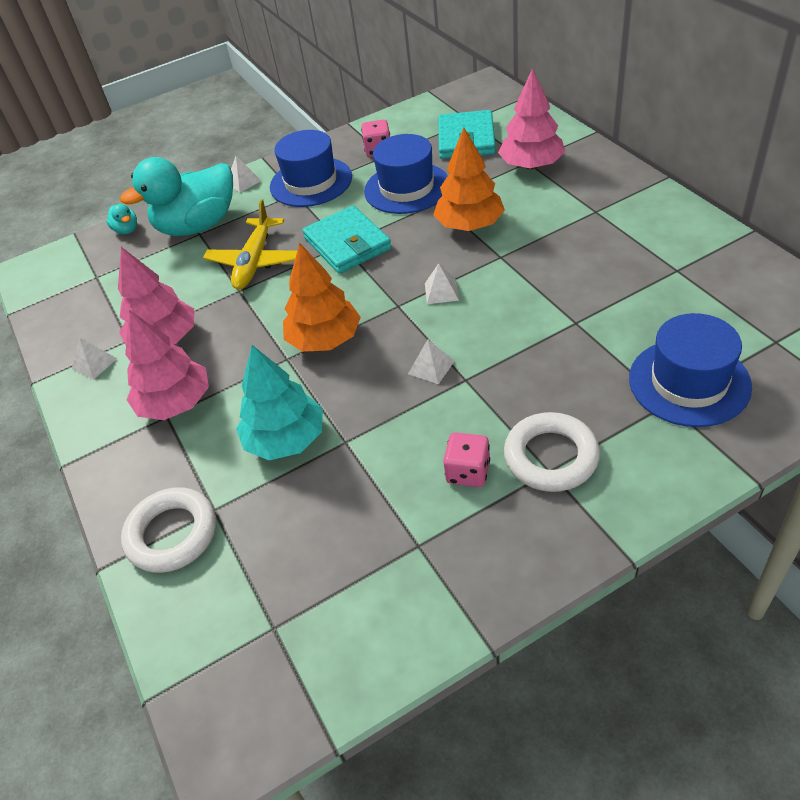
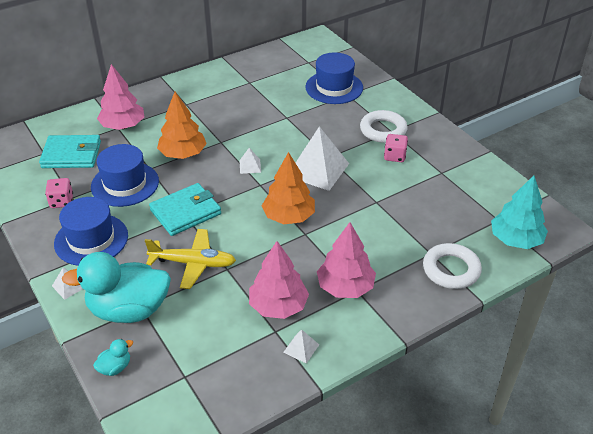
camera: 100 degrees left, 5 degrees down
turquoise duck [120,157,233,236] -> turquoise duck turned 120 degrees clockwise [62,252,171,323]
turquoise tree [236,345,323,460] -> turquoise tree moved to [491,175,548,249]
white pyramid [408,339,454,384] -> white pyramid [296,126,349,191], size x2.24

